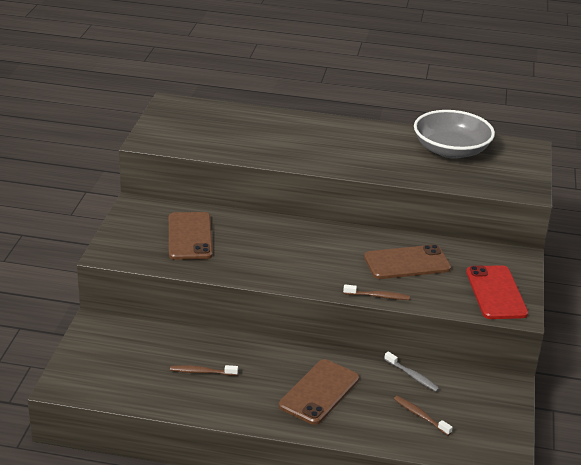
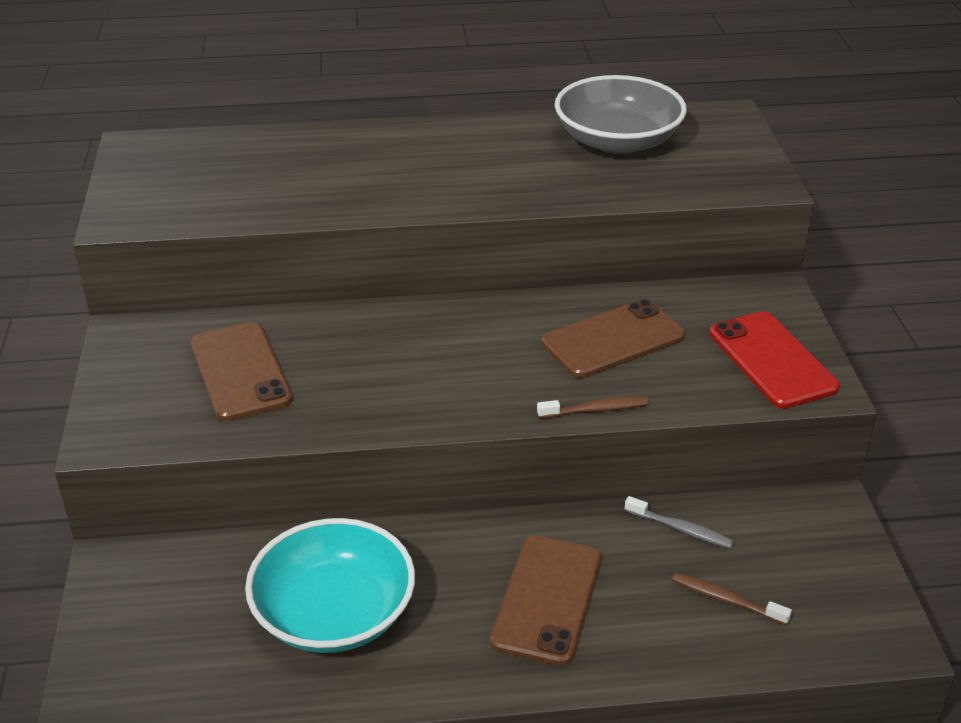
camera: 15 degrees left, 5 degrees up
brown toothbrush [170,365,238,376] -> turquoise bowl [245,518,415,653]

